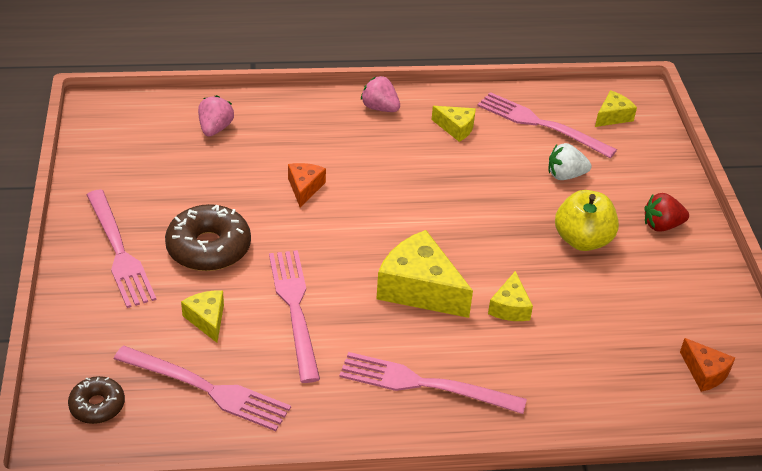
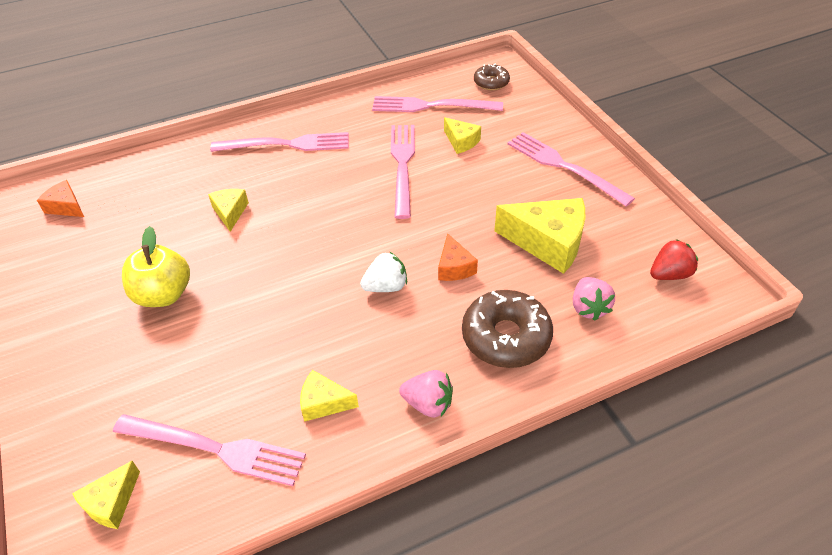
camera: 165 degrees right, 5 degrees up
brown donut [165,204,251,271] -> brown donut moved to [462,290,553,368]
pink fork [269,250,320,383] -> pink fork turned 150 degrees counterclockwise [391,125,415,219]
yellow cheese [376,230,473,318] -> yellow cheese moved to [494,198,585,274]
white strawberry [548,143,592,180] -> white strawberry moved to [360,251,407,292]
red strawberry [644,193,689,232] -> red strawberry moved to [650,239,698,280]

